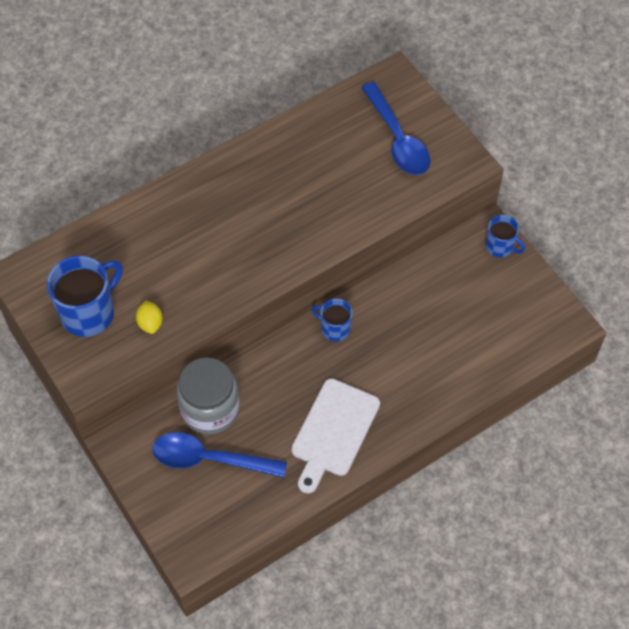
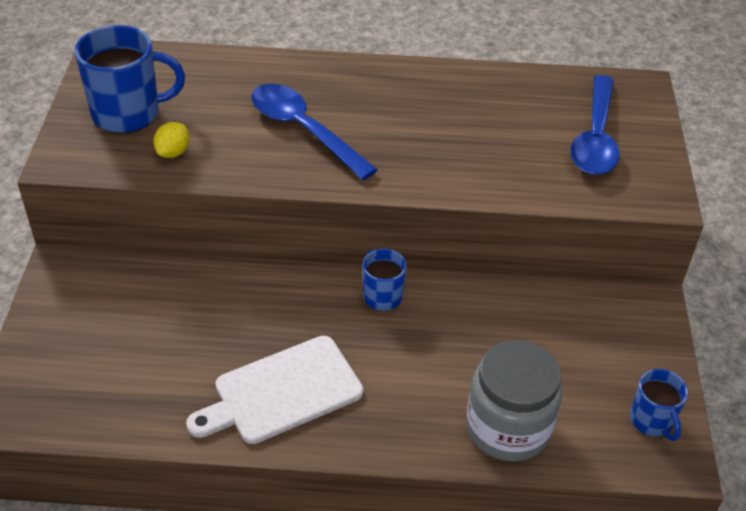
camera: 35 degrees right, 15 degrees down
blue spoon [153,432,287,478] -> blue spoon moved to [251,84,378,180]
grey jar [176,357,240,434] -> grey jar moved to [466,340,563,462]
blue mug [486,215,525,257] -> blue mug moved to [630,369,688,441]

